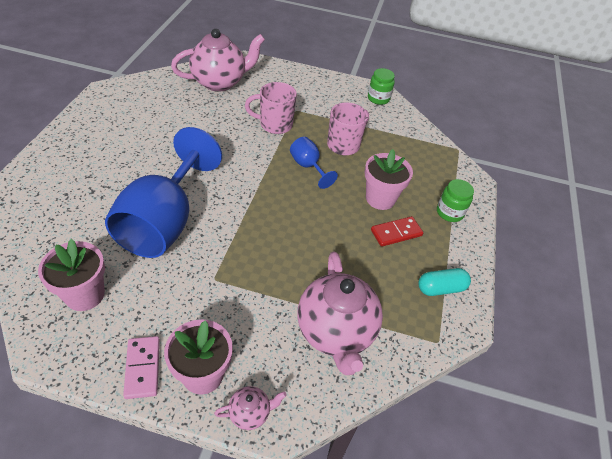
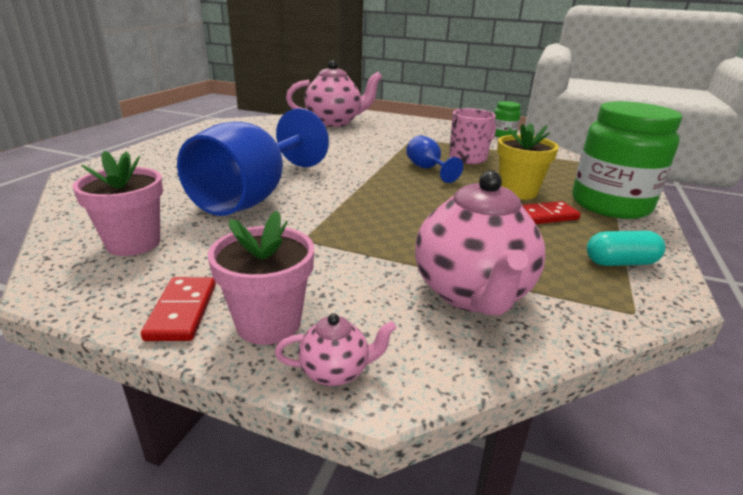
camera: 10 degrees right, 20 degrees down
pink domino [123,336,160,399] -> red domino [141,277,216,341]
pink mug [245,82,297,134] -> none
pink flower pot [365,149,413,210] -> yellow flower pot [497,123,559,200]
green jar [437,179,474,222] -> green jar [572,101,682,219], size x2.11

